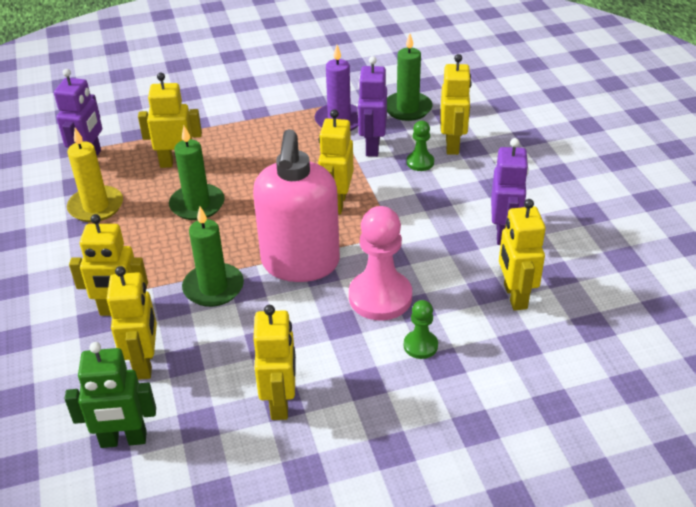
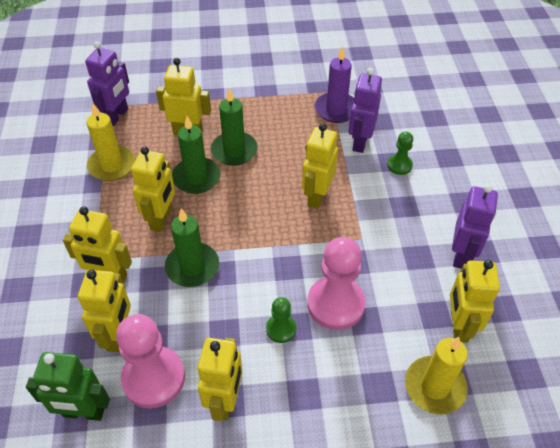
camera: 10 degrees right, 10 degrees up
pink soap dispenser [253,129,340,282] -> none
green candle [387,33,432,121] -> green candle moved to [211,88,258,166]
green pawn [404,300,438,359] -> green pawn moved to [266,297,296,343]
yellow robot [440,54,472,155] -> yellow robot moved to [131,146,175,232]
none -> pink pawn [116,314,185,409]
none -> yellow candle [405,337,468,414]

